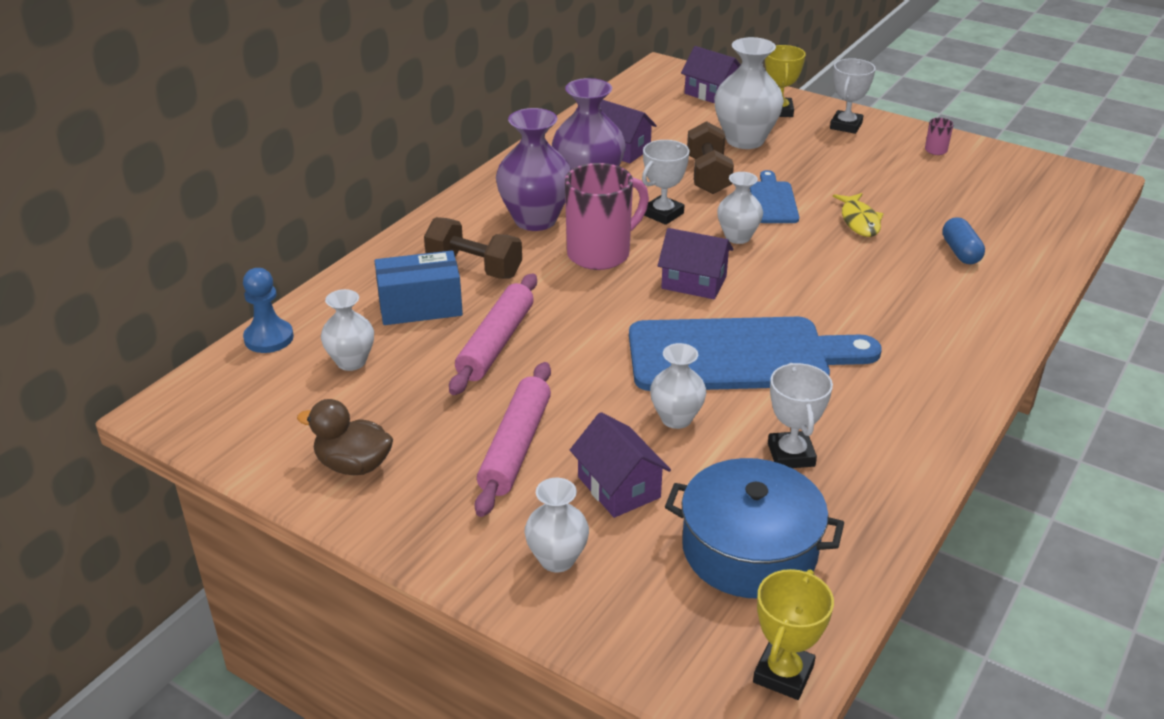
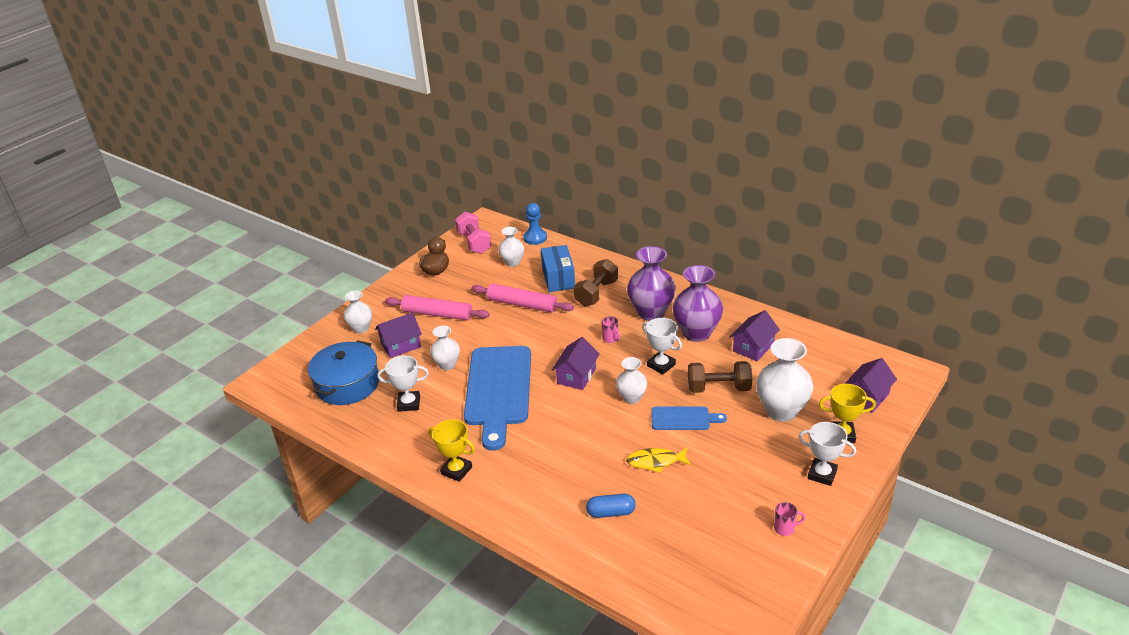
camera: 95 degrees right, 0 degrees up
pink mug [565,163,649,270] -> pink mug [601,316,620,343], size x0.41
yellow trophy [753,569,834,700] -> yellow trophy moved to [429,419,475,482]
none -> pink dumbbell [455,212,492,254]

